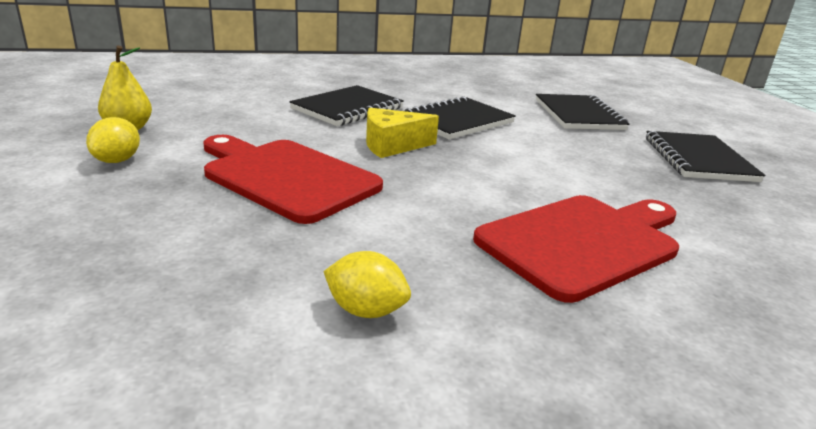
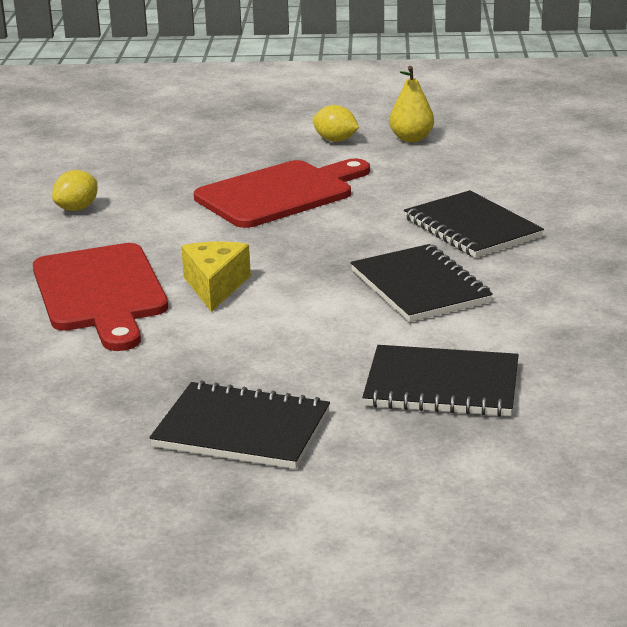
camera: 110 degrees right, 0 degrees up
yellow cheese [366,108,439,158] -> yellow cheese moved to [181,241,251,312]

